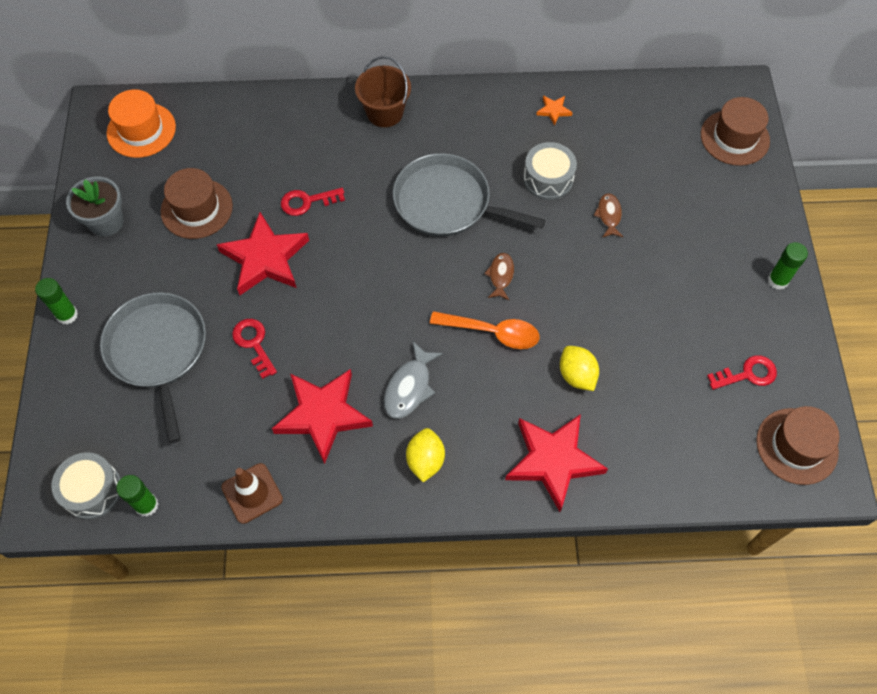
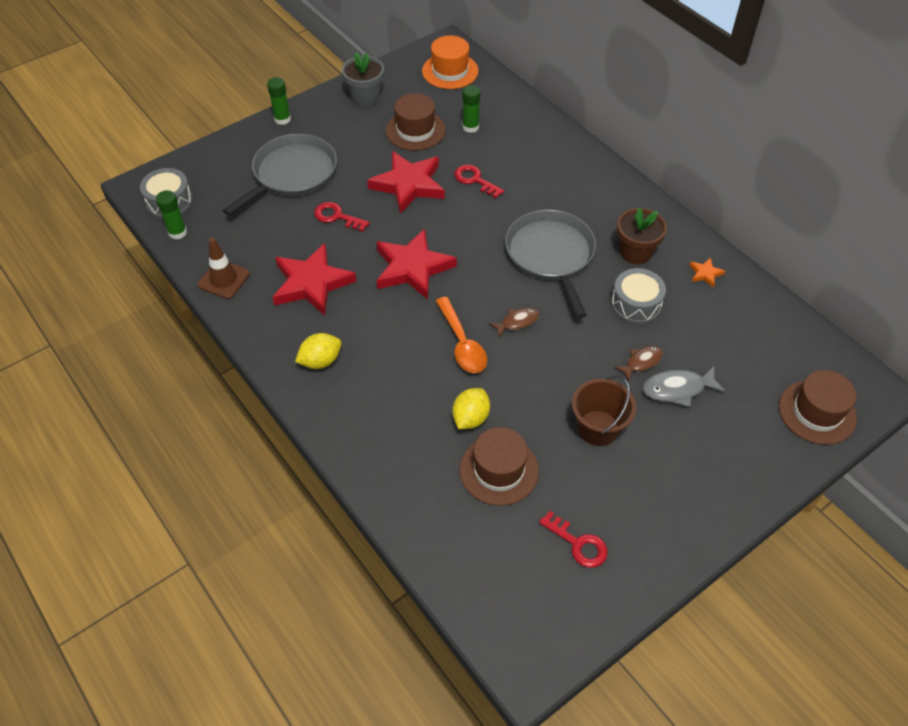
camera: 55 degrees right, 10 degrees down
red key [232,319,277,379] -> red key turned 90 degrees counterclockwise [314,202,370,232]
brown bucket [355,56,411,127] -> brown bucket moved to [572,375,636,446]
grey fish [384,342,443,419] -> grey fish moved to [643,366,726,407]
red star [505,414,608,512] -> red star moved to [376,229,457,299]
brown hat [756,406,840,485] -> brown hat moved to [460,427,539,506]
green glue stick [768,242,808,290] -> green glue stick moved to [463,85,480,133]
none -> brown flower pot [617,208,667,264]

